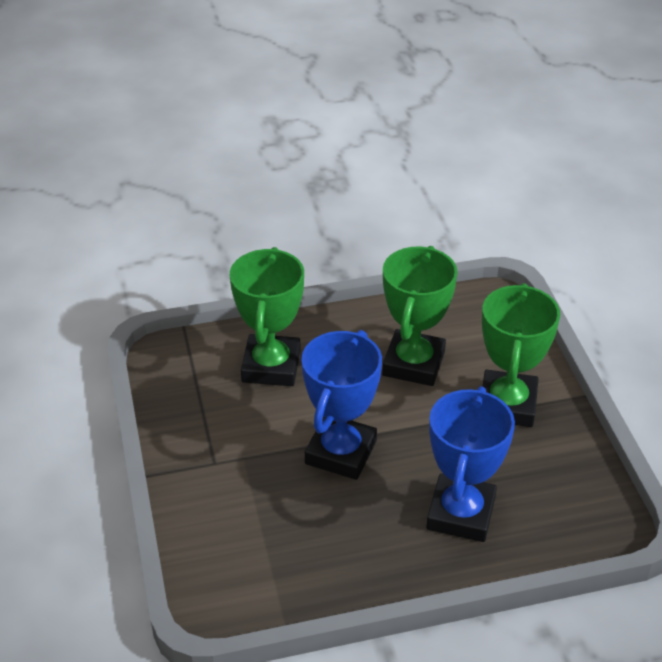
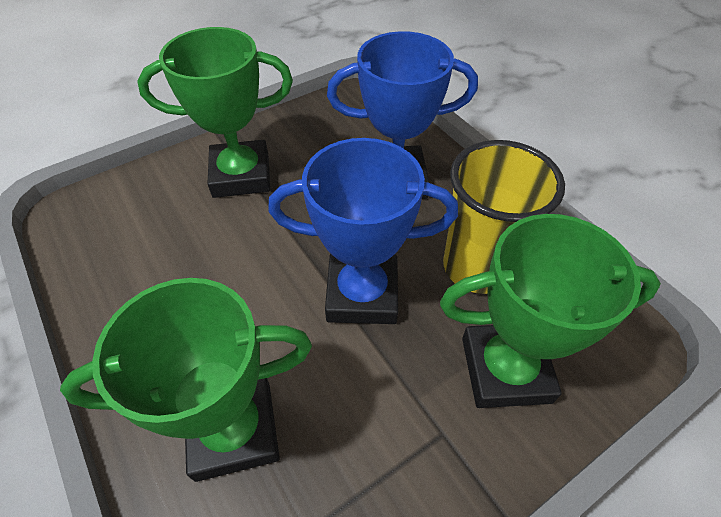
camera: 110 degrees left, 10 degrees up
green trophy [382,246,458,386] -> green trophy moved to [440,214,661,408]
none -> yellow cup [443,140,565,294]

